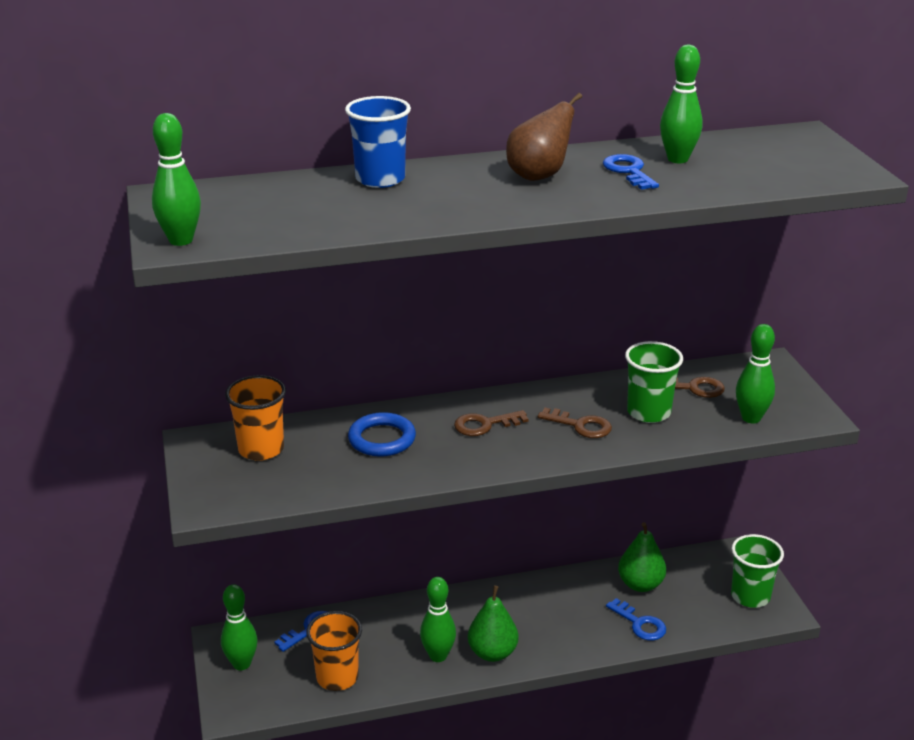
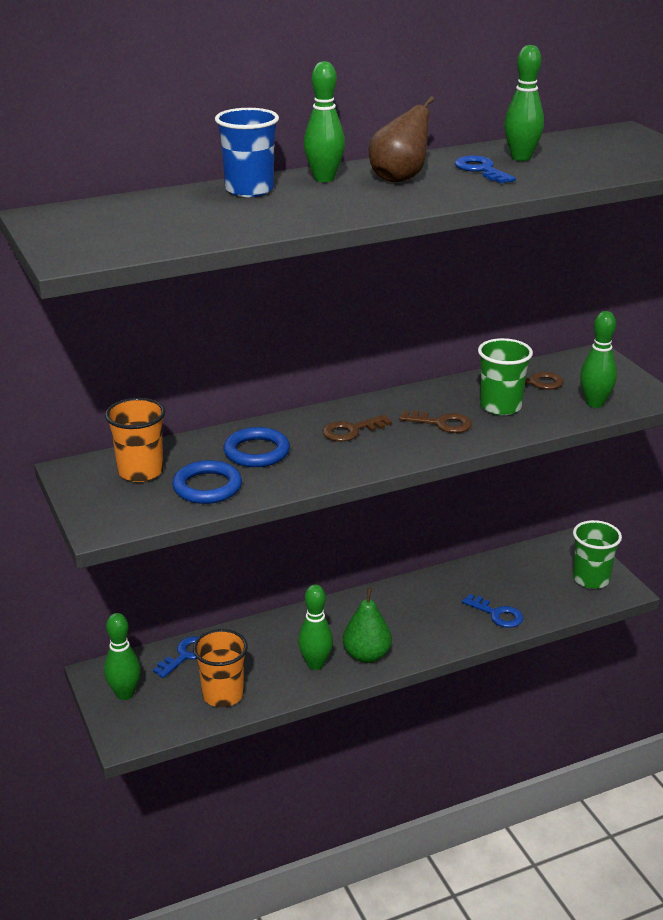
camera: 10 degrees left, 0 degrees up
green bowling pin [152,113,201,246] -> green bowling pin moved to [304,61,345,182]
green pear [618,522,666,592] -> none
none -> blue ring [172,460,242,504]

